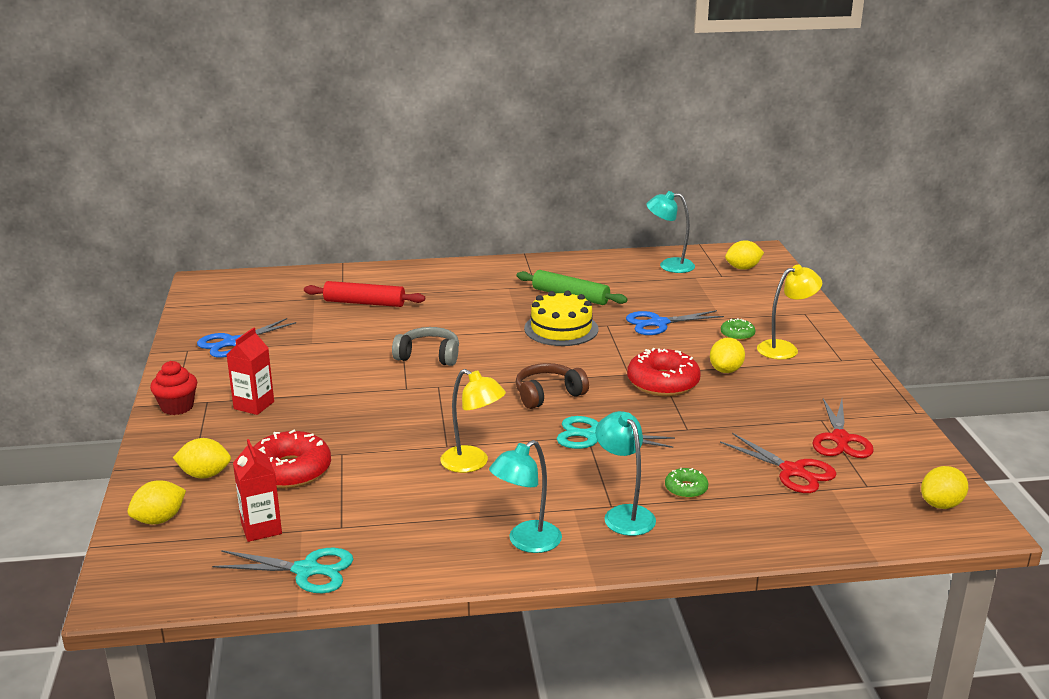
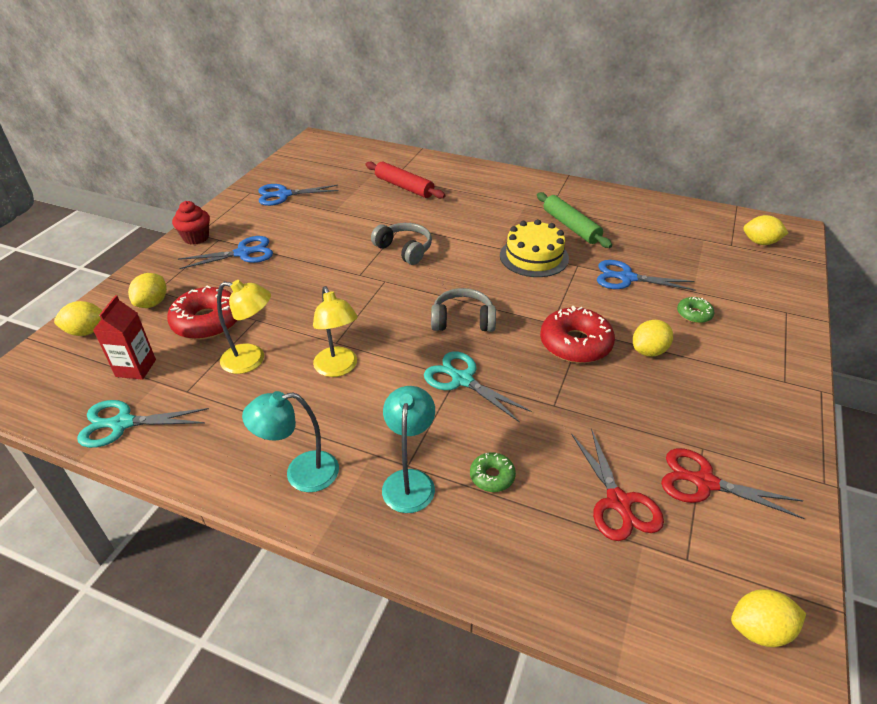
camera: 30 degrees right, 15 degrees up
yellow lemon [173,438,231,479] -> yellow lemon turned 75 degrees clockwise [128,273,167,308]
turquoise scissors [212,548,353,593] -> turquoise scissors turned 135 degrees clockwise [77,400,209,448]
red carton [227,328,274,415] -> blue scissors [178,236,273,269]
brown headphones [516,363,589,409] -> grey headphones [431,288,496,332]
turquoise lamp [647,191,695,273] -> none
yellow lamp [757,265,822,359] -> yellow lamp moved to [217,280,271,374]
red scissors [812,398,874,458] -> red scissors turned 75 degrees clockwise [661,448,804,519]

